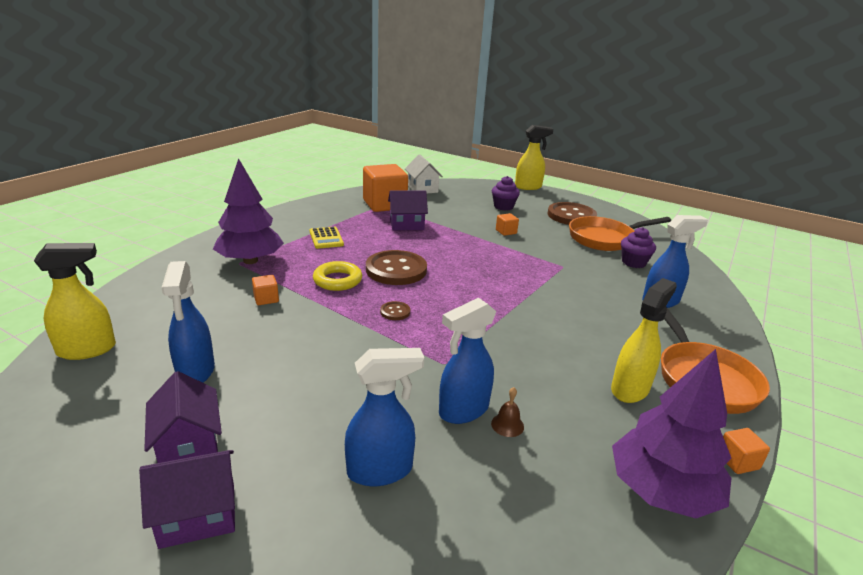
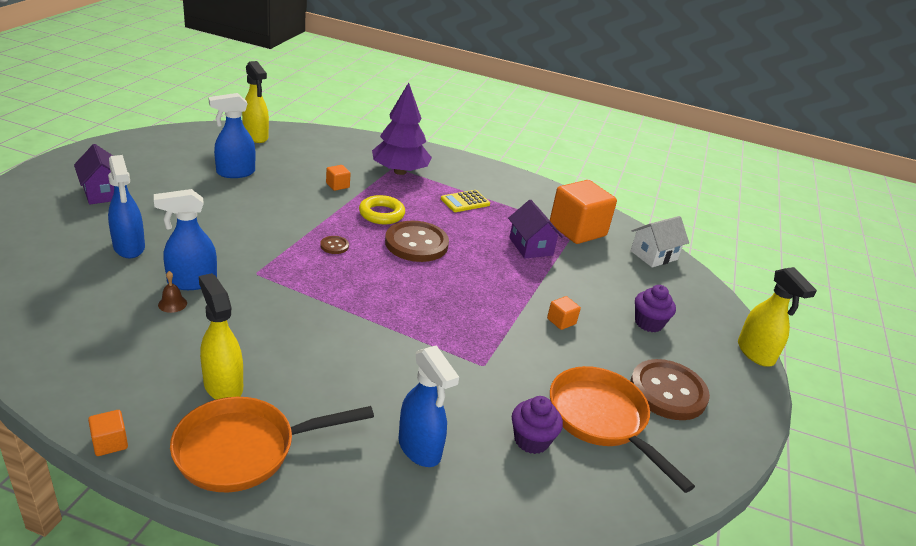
camera: 75 degrees right, 5 degrees up
purple house [144,371,222,463] -> none
blue spray bottle [439,298,496,424] -> blue spray bottle turned 60 degrees counterclockwise [154,189,217,290]
yellow spray bottle [611,278,677,403] -> yellow spray bottle turned 150 degrees counterclockwise [199,273,243,399]
purple tree [612,349,731,519] -> none

